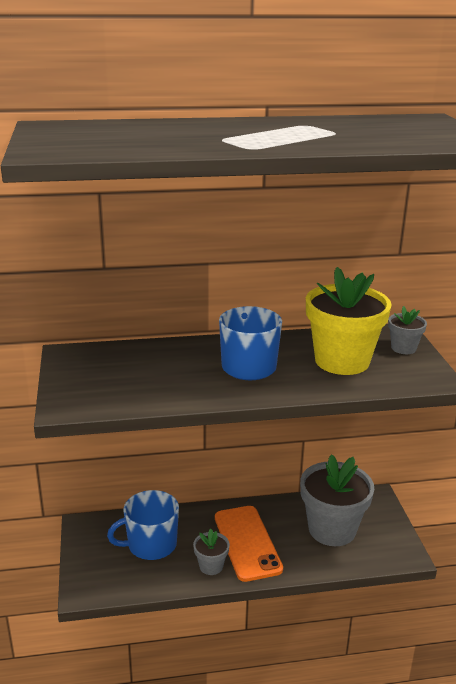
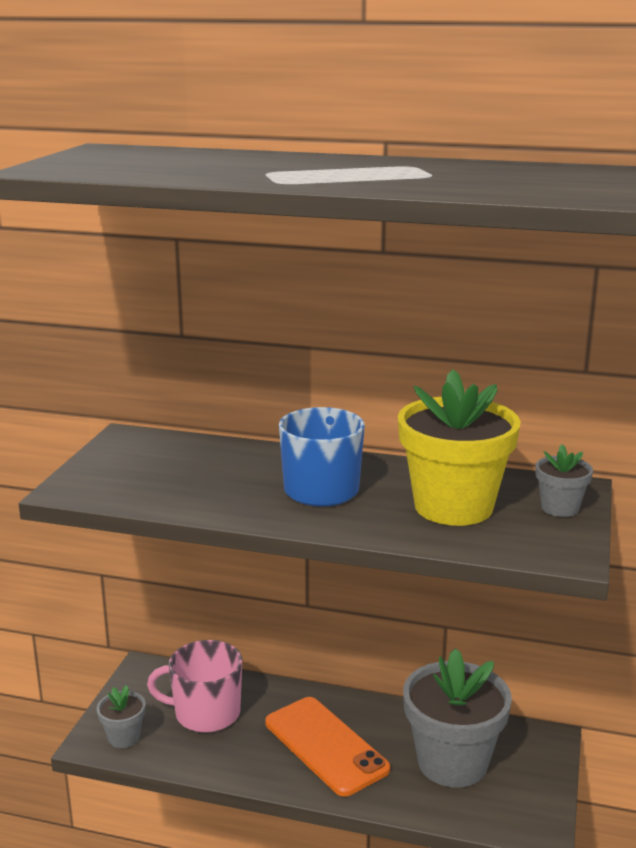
camera: 25 degrees right, 5 degrees down
blue mug [107,490,179,560] -> pink mug [147,640,242,733]
grey flower pot [193,529,230,575] -> grey flower pot moved to [97,685,146,748]
orange phone [215,506,283,582] -> orange phone turned 45 degrees counterclockwise [265,697,390,797]

